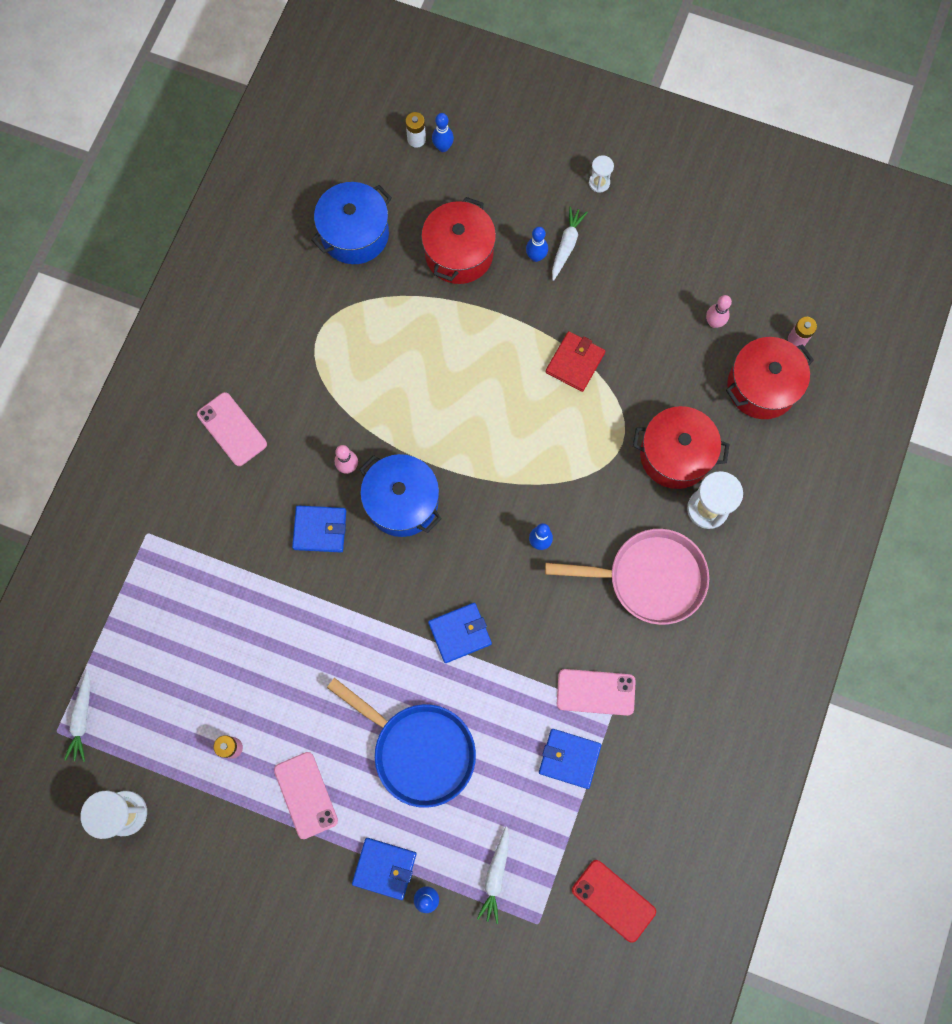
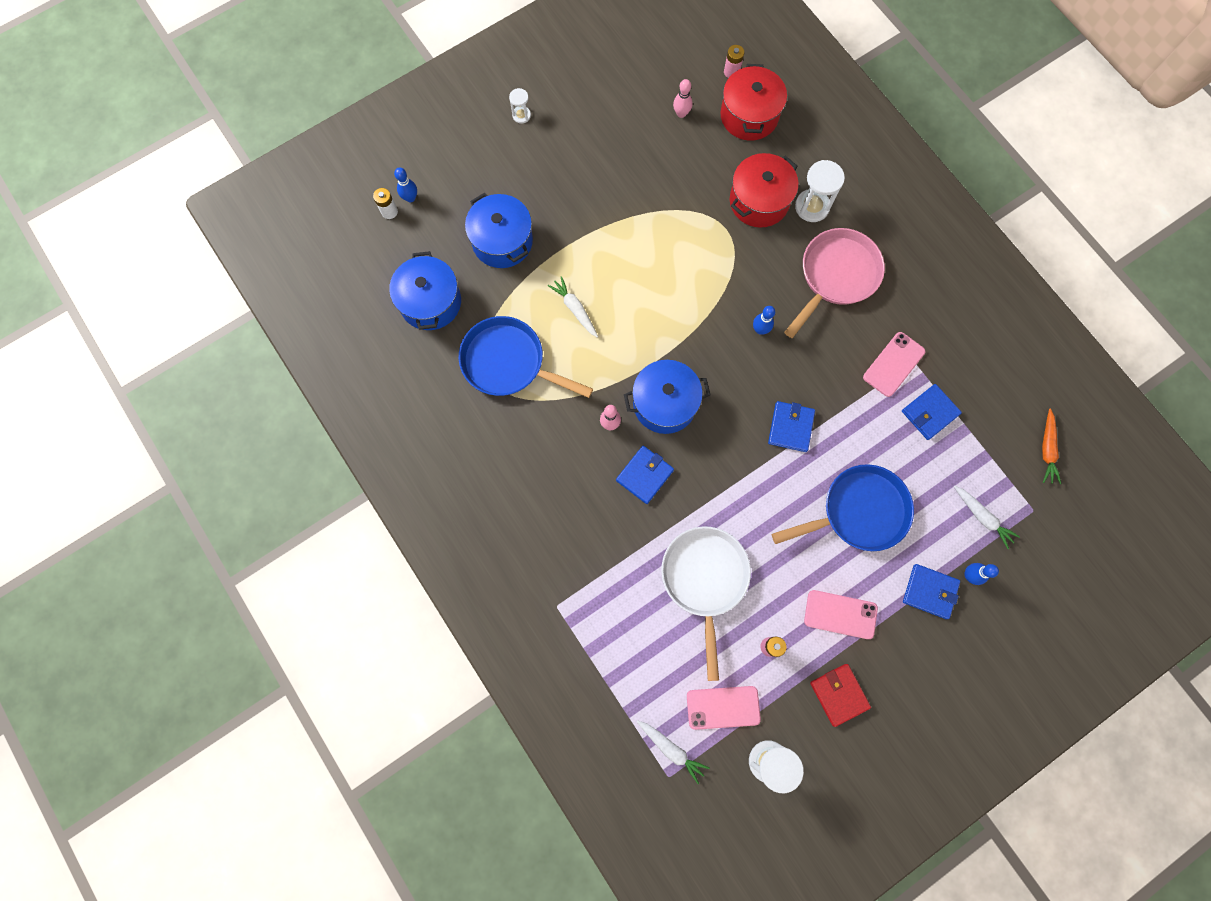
camera: 55 degrees left, 0 degrees up
pink phone [197,392,267,466] -> pink phone moved to [687,686,761,730]
blue wallet [352,838,417,900] -> blue wallet turned 60 degrees clockwise [903,564,960,619]
red pot [421,197,496,284] -> blue pot [465,193,533,268]
blue bowling pin [526,227,548,262] -> none
red wallet [546,331,605,392] -> red wallet moved to [810,664,871,727]
white carrot [552,206,588,281] -> white carrot moved to [548,276,598,338]
red phone [572,860,656,943] -> orange carrot [1042,408,1061,484]
none -> blue pan [459,316,593,398]
none -> white pan [661,526,751,681]

